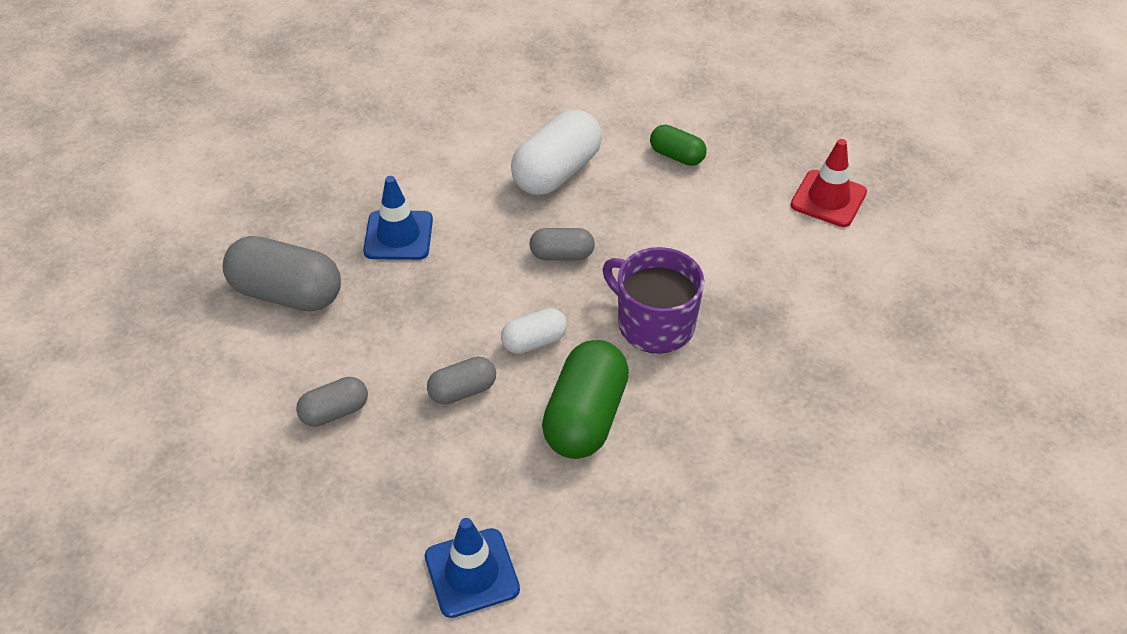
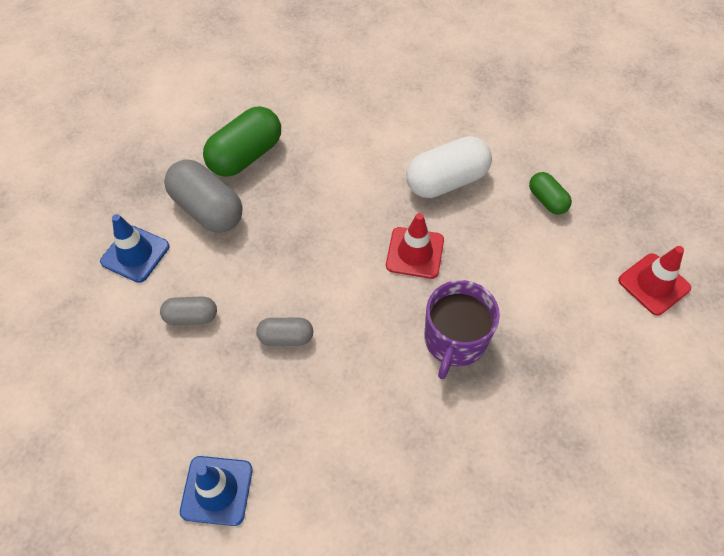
camera: 25 degrees right, 10 degrees up
blue traffic cone [363,176,433,260] -> blue traffic cone moved to [100,214,169,283]
white capsule [501,308,567,354] -> none
grey capsule [529,228,595,260] -> red traffic cone [386,213,444,279]
green capsule [542,340,629,459] -> green capsule moved to [203,106,281,177]
purple mug [603,247,704,354] -> purple mug turned 135 degrees counterclockwise [424,280,500,379]

